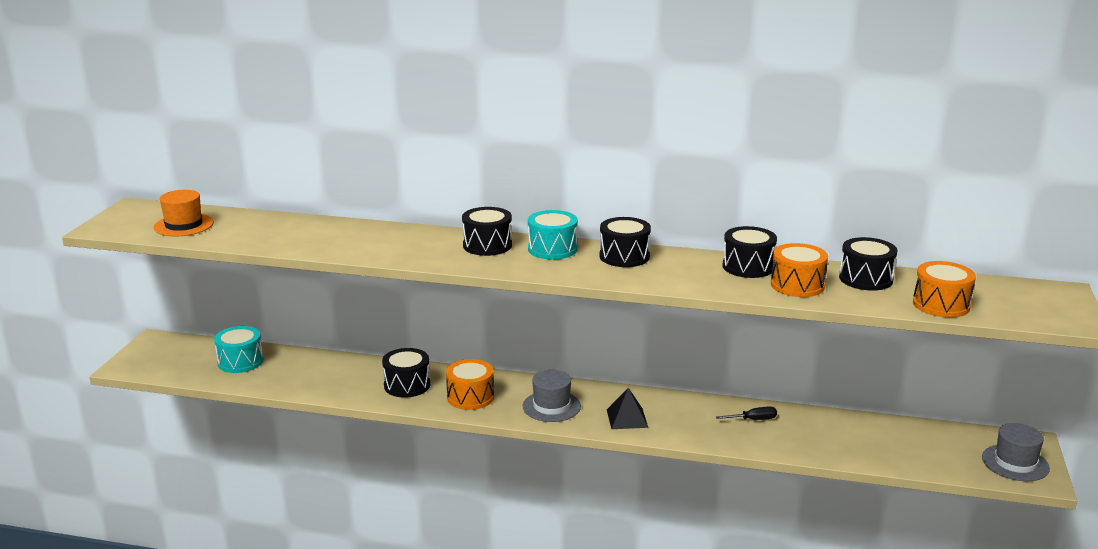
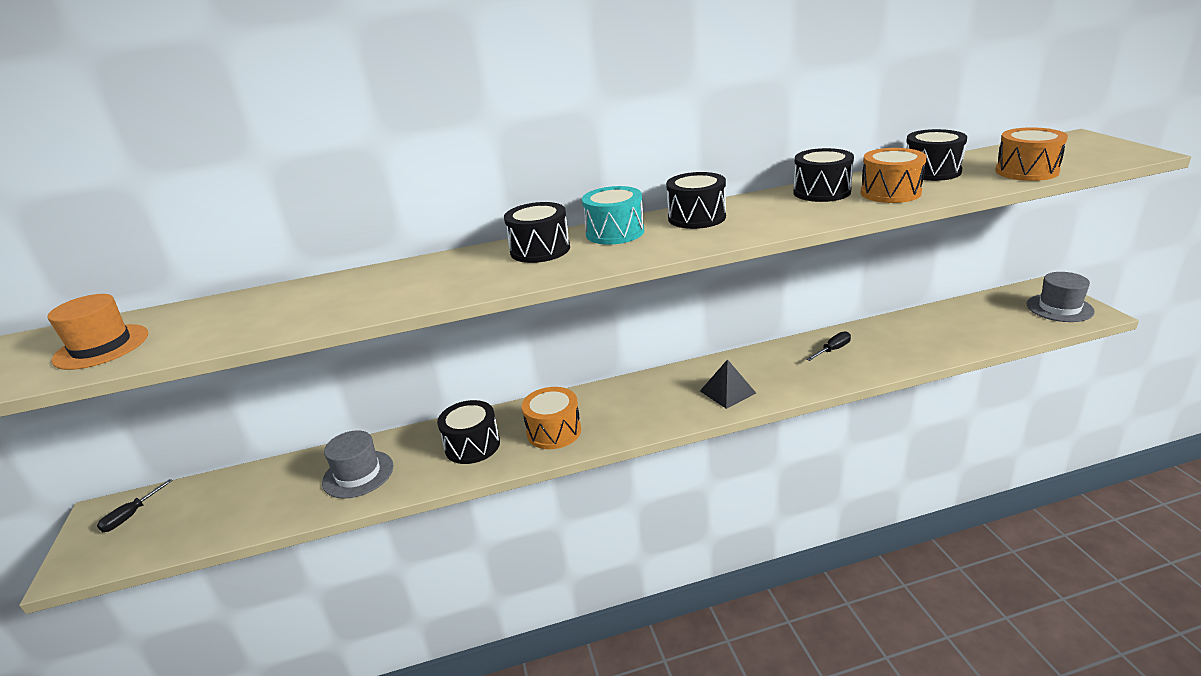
camera: 25 degrees left, 5 degrees up
turquoise drum [214,326,263,373] -> none
grey hat [523,370,581,422] -> grey hat moved to [322,430,394,499]
none -> black screwdriver [97,479,173,532]

